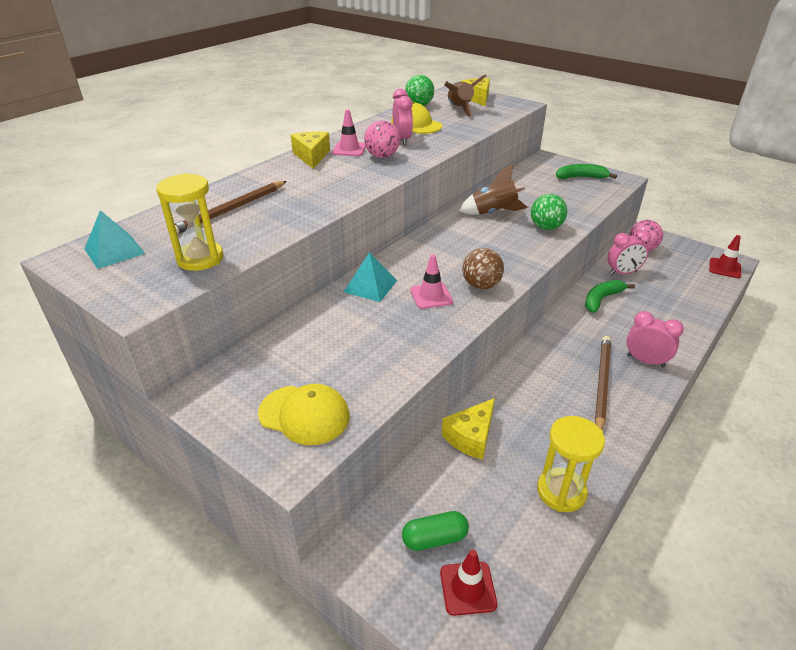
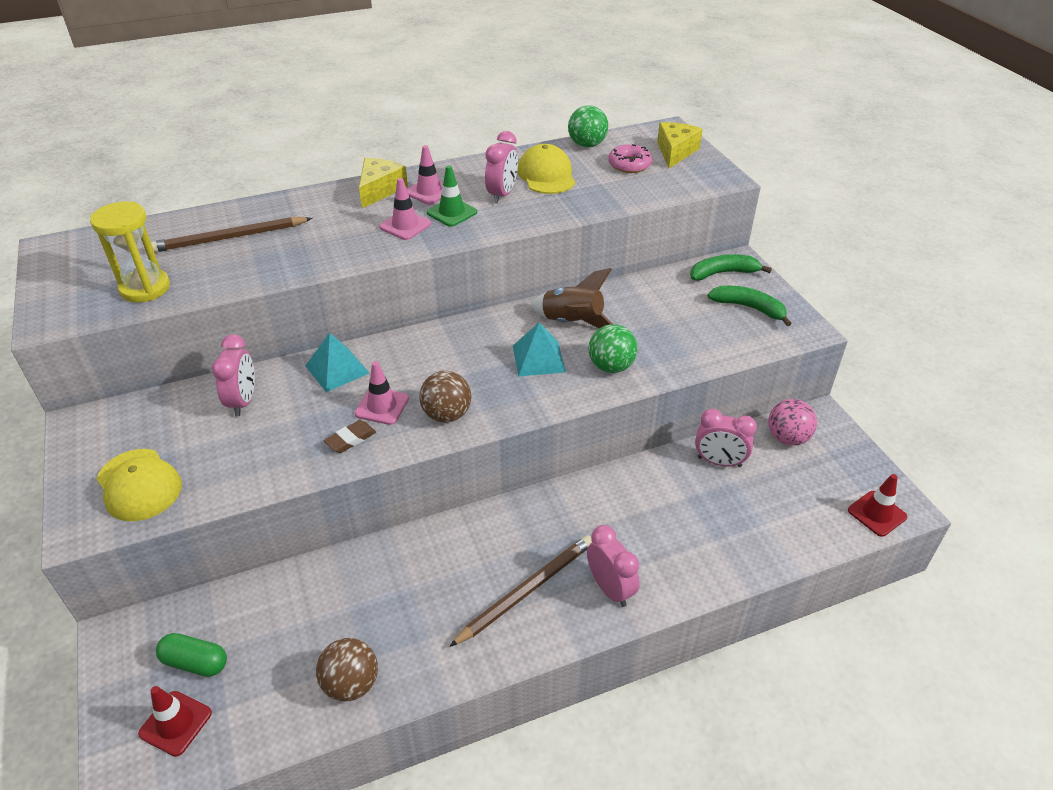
camera: 30 degrees right, 5 degrees up
turquoise pyramid [84,210,145,269] -> turquoise pyramid moved to [513,322,566,377]
pink ball [364,121,400,158] -> green traffic cone [427,165,477,227]
yellow cheese [442,398,495,460] -> none
brown rocket [445,74,487,117] -> pink donut [608,144,652,173]
yellow hourglass [537,416,605,512] -> brown ball [316,638,378,702]
green banana [585,280,635,313] -> green banana moved to [690,254,772,281]
none -> pink clock [212,334,255,416]
none -> brown eraser [324,420,376,453]
none -> pink traffic cone [379,178,431,240]

